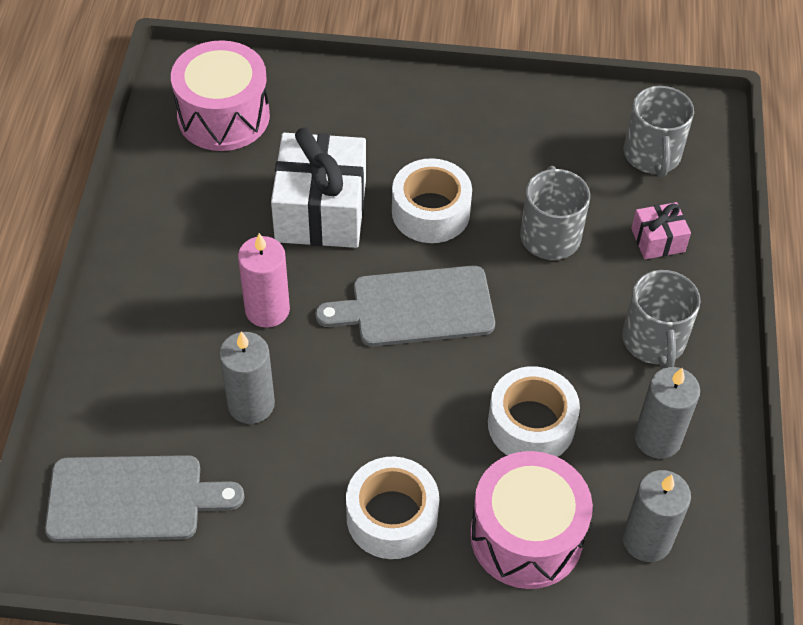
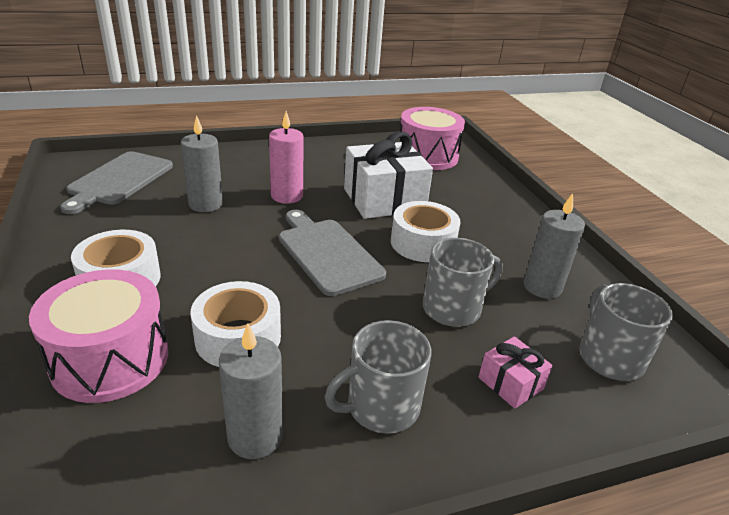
camera: 65 degrees right, 20 degrees down
grey cutting board [45,455,244,542] -> grey cutting board turned 45 degrees clockwise [60,151,173,214]
grey candle [623,470,691,562] -> grey candle moved to [524,193,585,299]
grey mug [624,86,694,177] -> grey mug turned 105 degrees clockwise [579,283,673,381]

